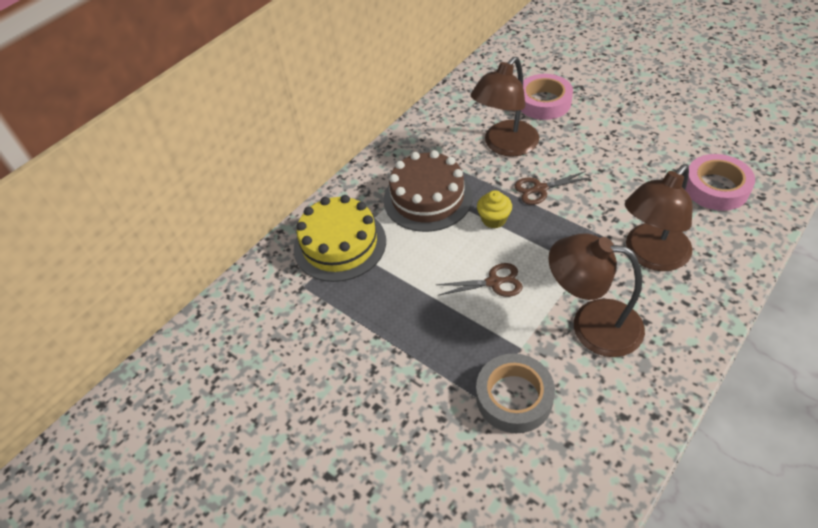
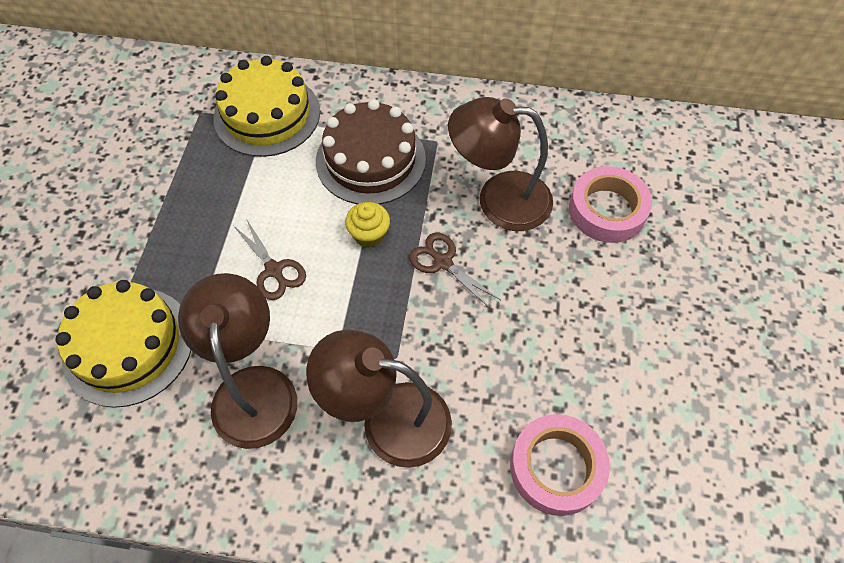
camera: 55 degrees right, 10 degrees up
grey tape [476,353,555,433] -> yellow cake [55,280,191,408]

